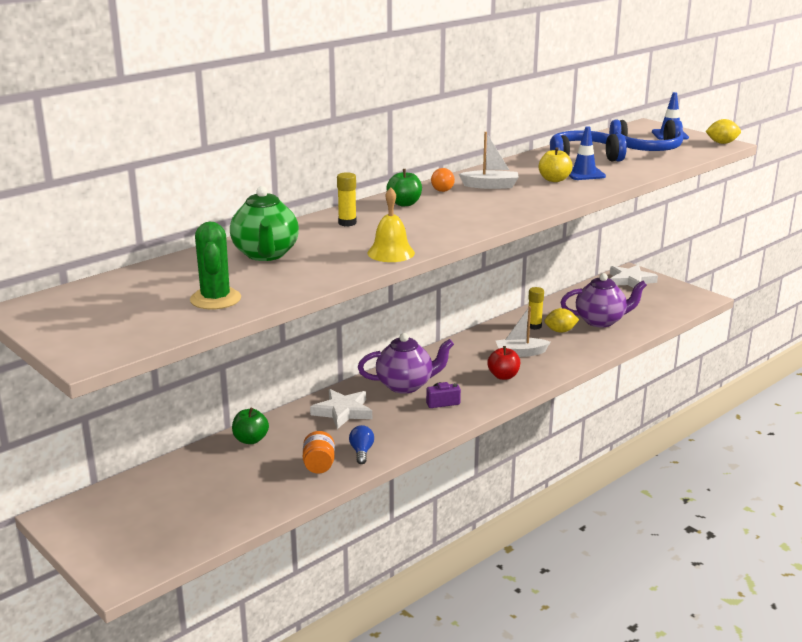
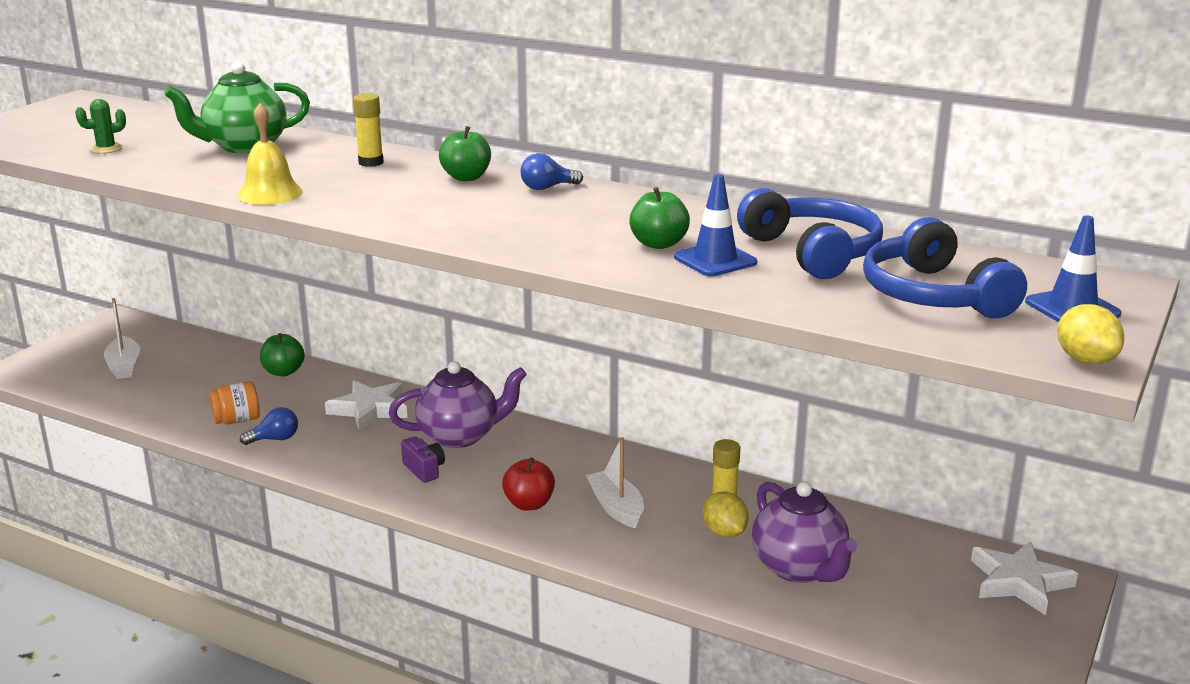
camera: 70 degrees right, 0 degrees up
green cactus [190,221,241,309] -> green cactus [75,99,126,154], size x0.56
purple teapot [358,333,454,394] -> purple teapot turned 75 degrees counterclockwise [389,361,527,448]
orange light bulb [431,168,455,192] -> blue light bulb [521,153,583,190]
white boat [459,132,519,189] -> white boat moved to [104,298,140,379]
yellow apple [539,147,573,182] -> green apple [629,187,690,249]

